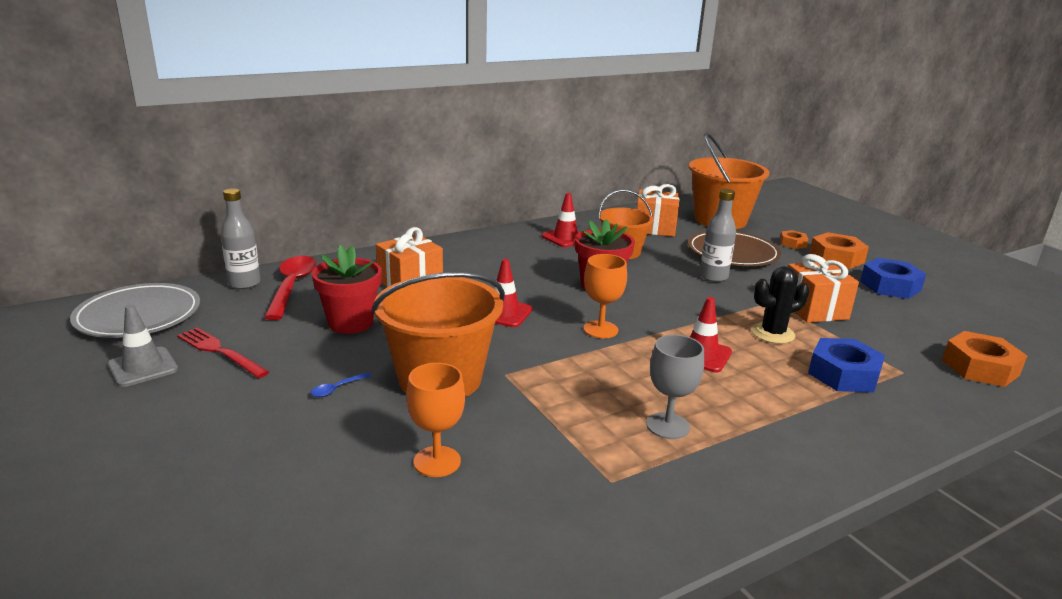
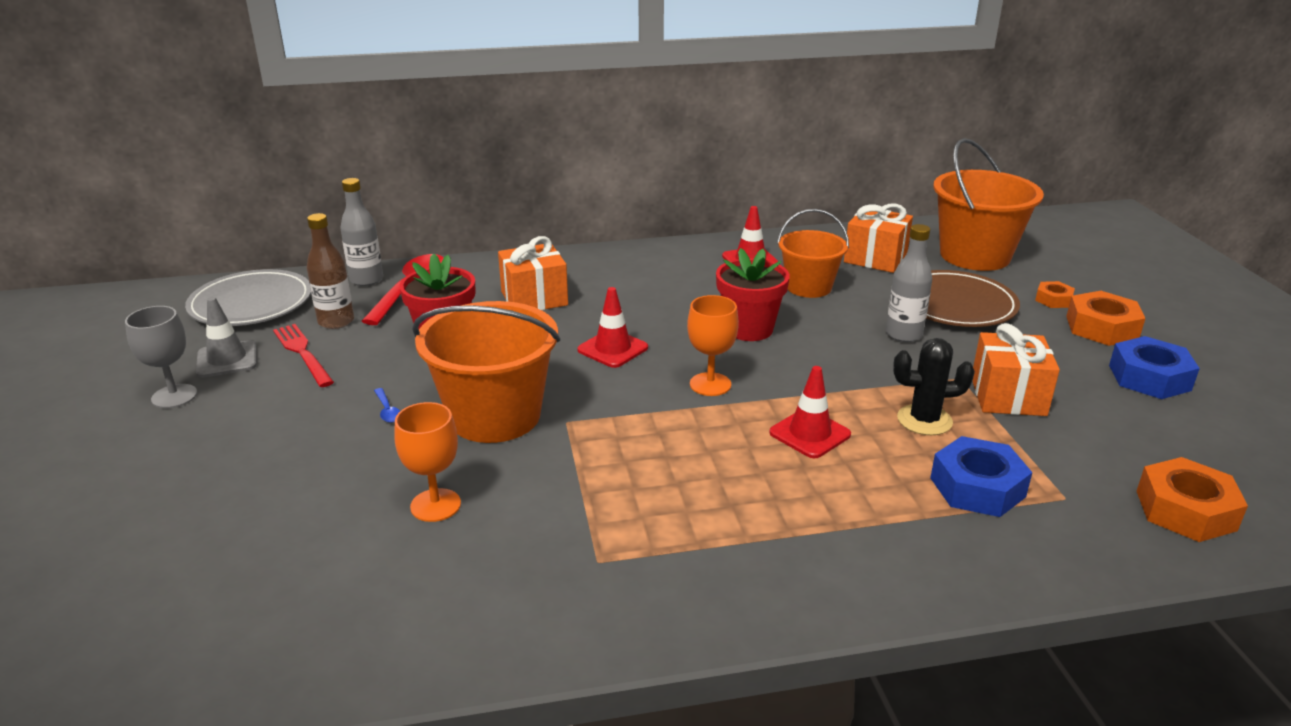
camera: 20 degrees right, 5 degrees up
blue spoon [311,372,372,397] -> blue spoon turned 90 degrees counterclockwise [374,388,400,423]
grey goblet [646,335,704,439] -> grey goblet moved to [125,306,197,408]
none -> brown bottle [307,213,354,329]

